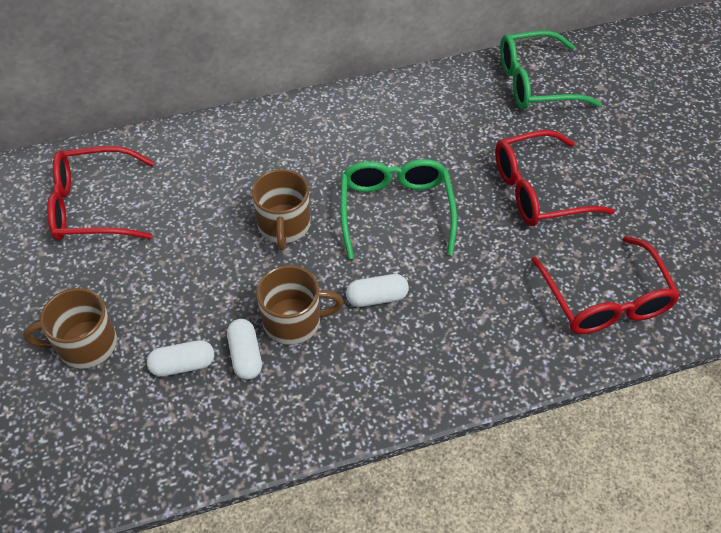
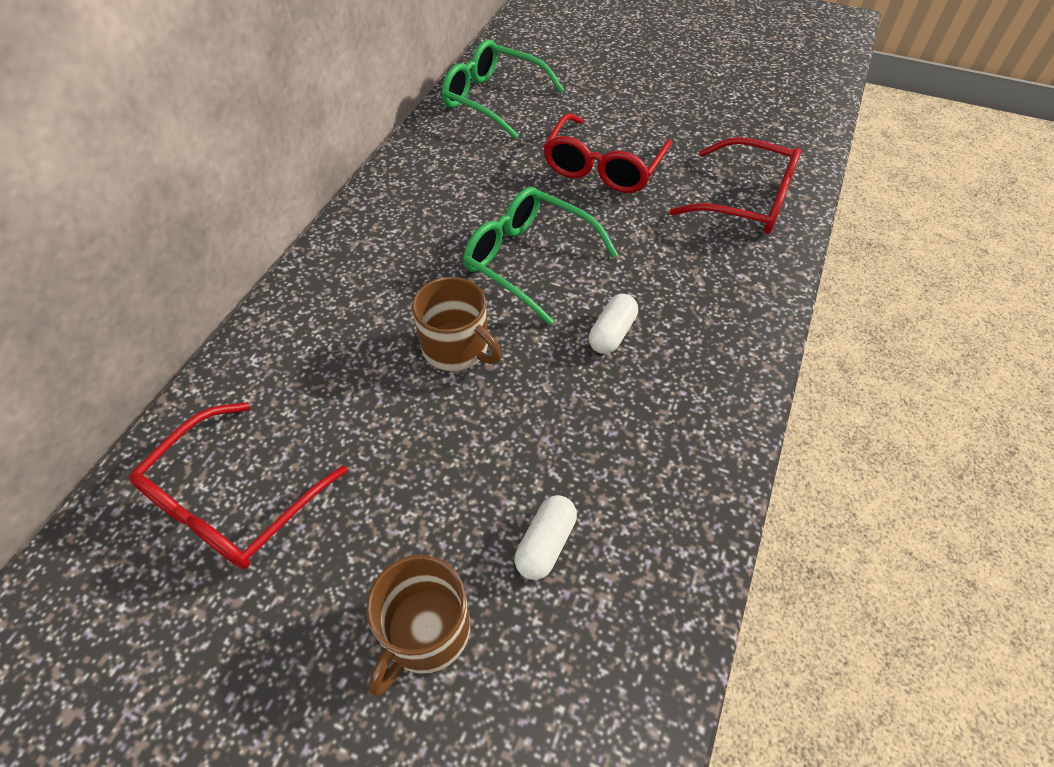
camera: 50 degrees left, 0 degrees up
white capsule [227,319,262,380] -> none
brown mug [256,265,344,345] -> none
green glasses [500,31,602,110] -> green glasses turned 90 degrees clockwise [442,40,564,139]

